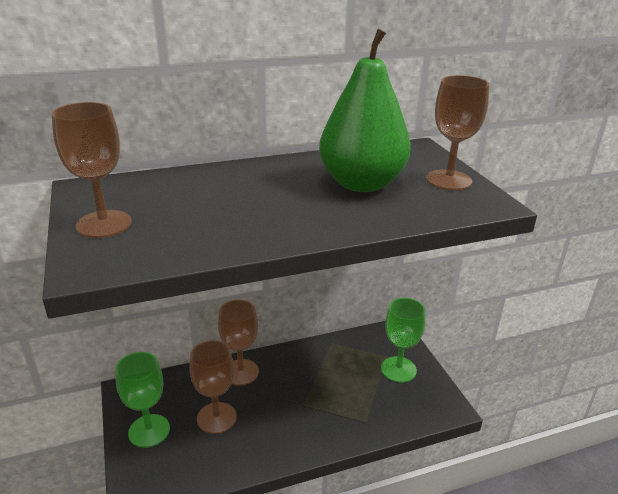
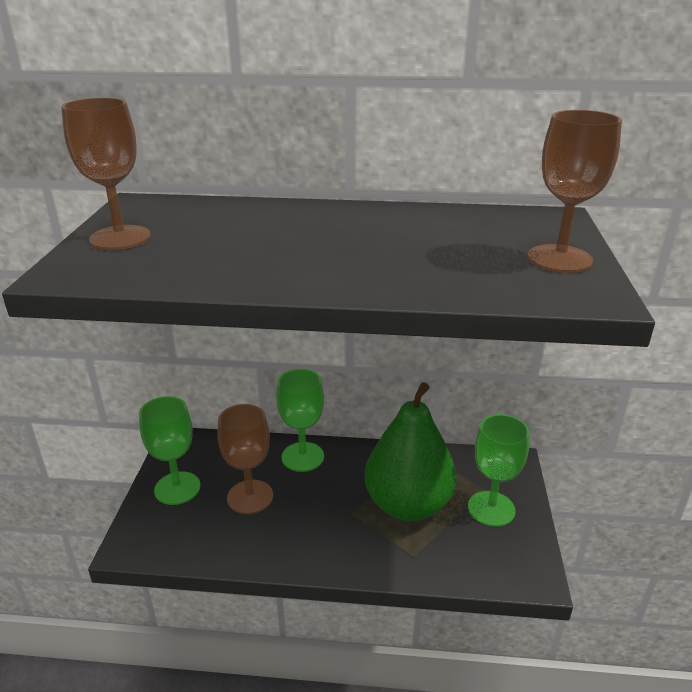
camera: 25 degrees right, 0 degrees up
brown goblet [218,300,259,386] -> green goblet [276,369,324,472]
green pear [319,29,411,192] -> green pear moved to [365,382,457,521]

